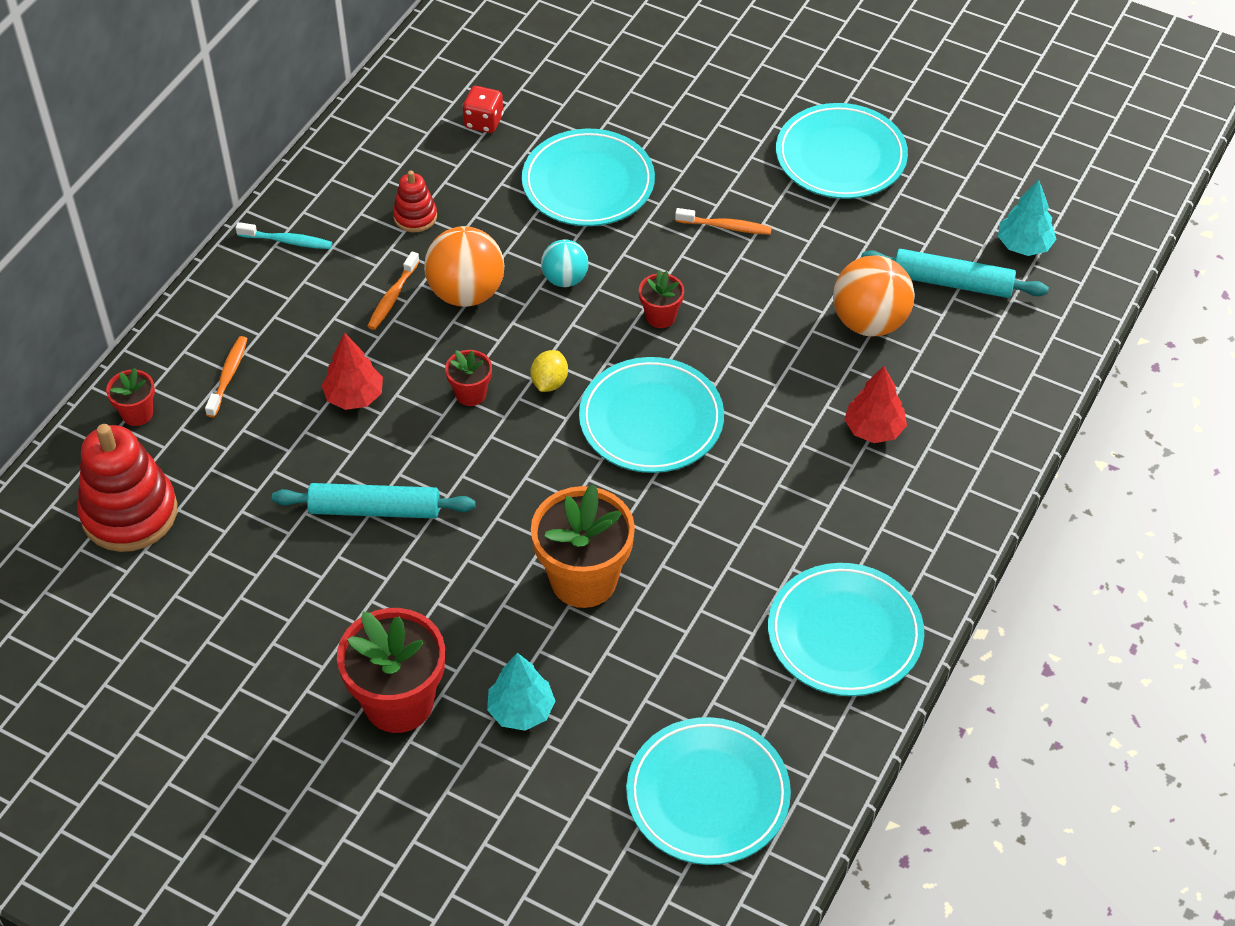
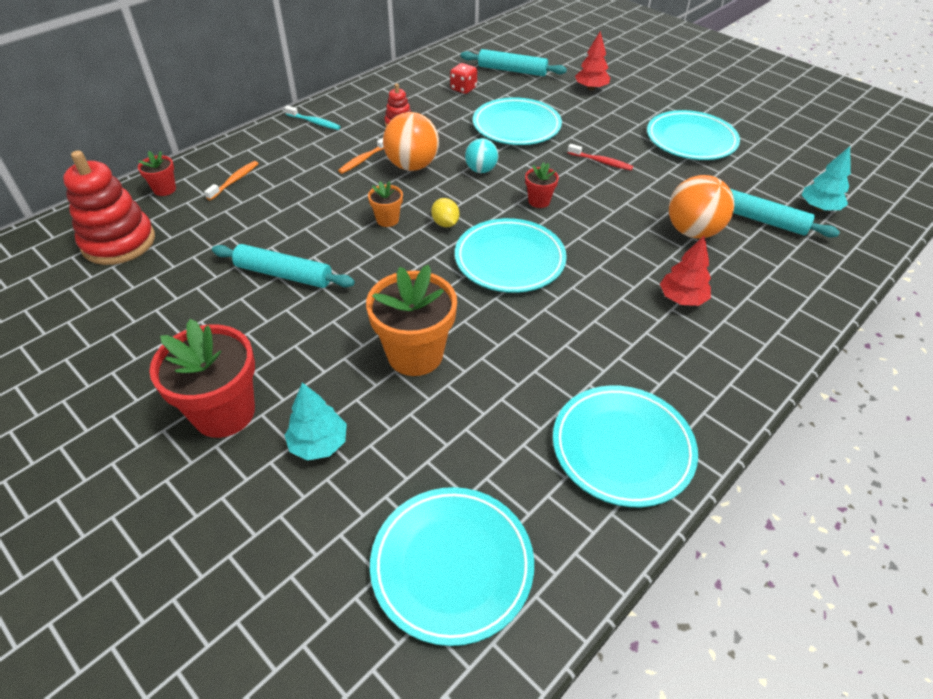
camera: 15 degrees right, 5 degrees down
red tree [321,333,383,410] -> red tree moved to [575,31,610,90]
red flower pot [445,350,492,406] -> orange flower pot [368,181,403,227]
yellow lemon [531,350,568,392] -> yellow lemon turned 60 degrees counterclockwise [431,198,460,227]
orange toothbrush [675,208,772,235] -> red toothbrush [568,144,633,171]
none -> turquoise rolling pin [461,49,567,76]

